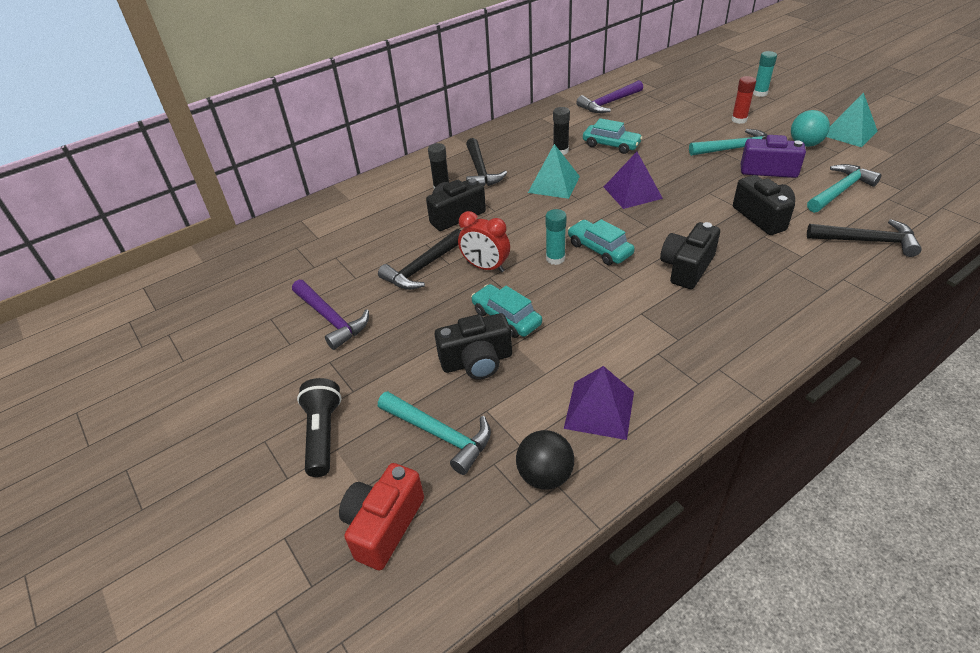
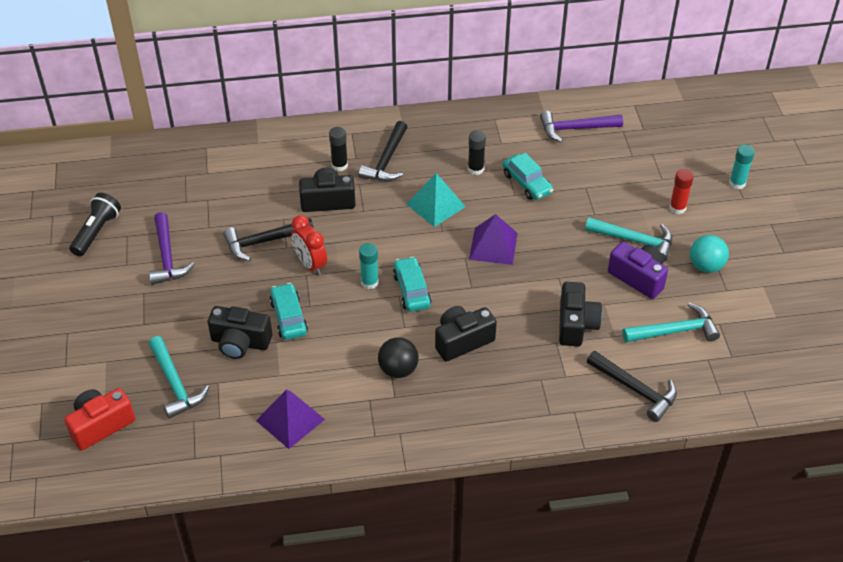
camera: 25 degrees right, 5 degrees up
black flashlight [297,378,342,477] -> black flashlight moved to [69,193,121,256]
black ball [516,430,574,490] -> black ball moved to [378,337,419,378]
turquoise pyramid [827,93,878,147] -> none

